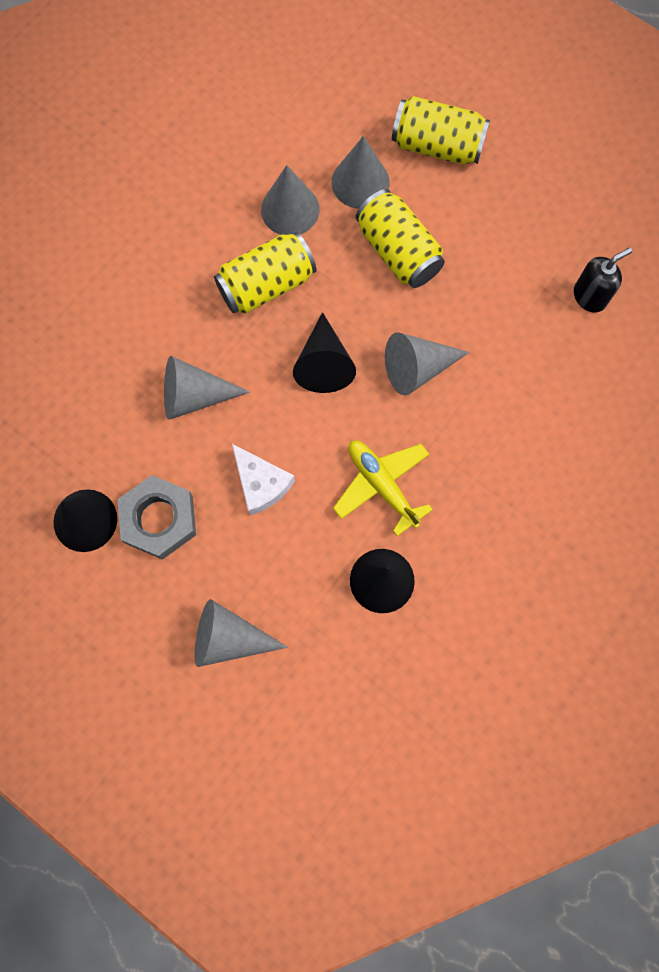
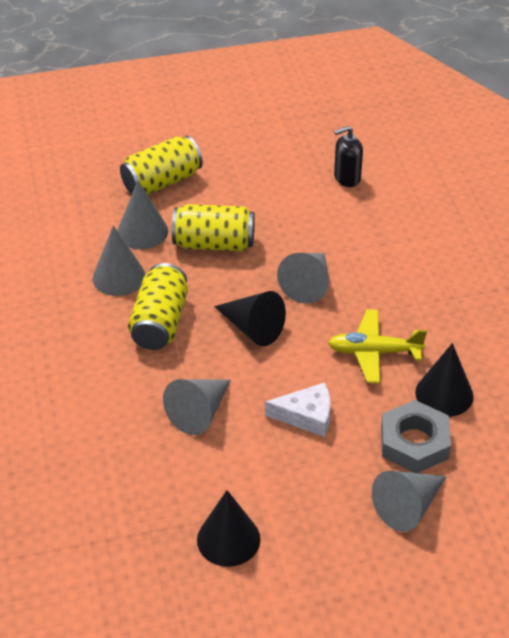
camera: 50 degrees left, 30 degrees down
grey nut [118,475,196,560] -> grey nut moved to [381,400,451,473]
black soap dispenser [574,248,632,313] -> black soap dispenser turned 120 degrees counterclockwise [334,126,363,187]

